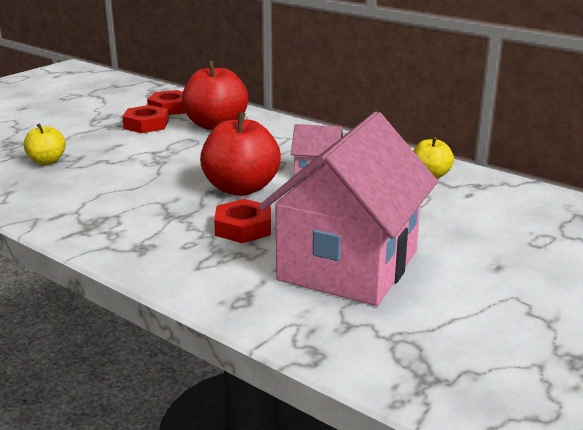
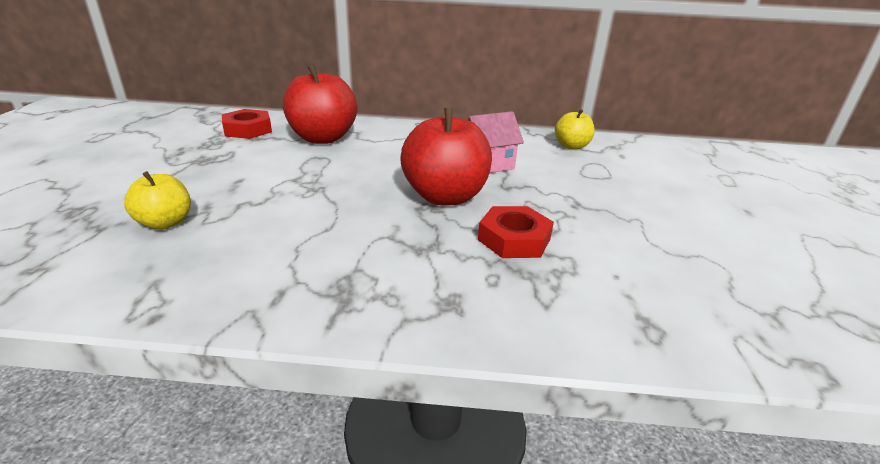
camera: 35 degrees left, 5 degrees up
red nut [122,105,169,133] -> none
pink house [259,112,438,306] -> none

